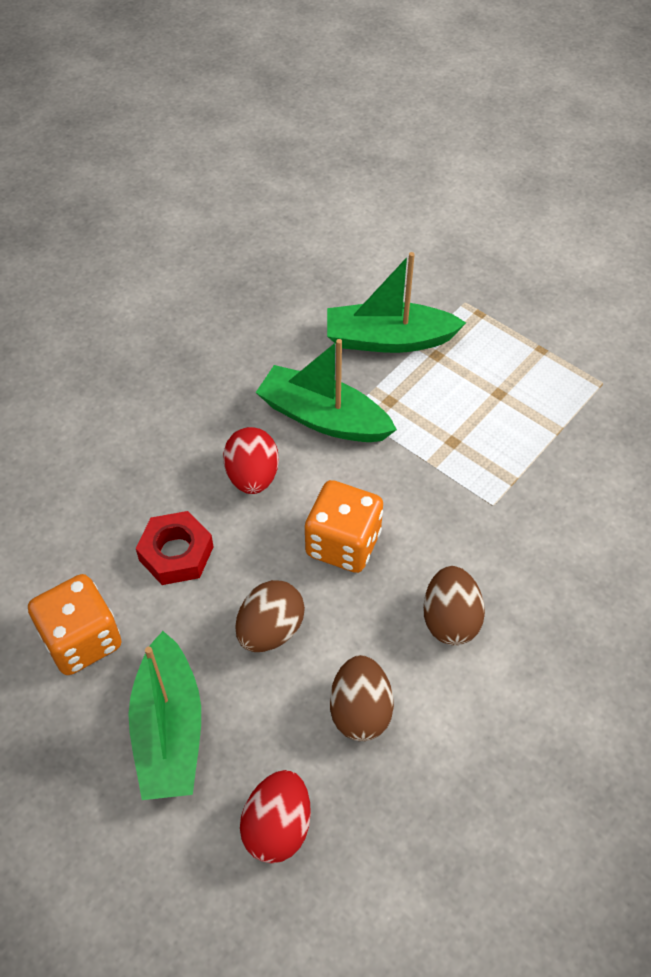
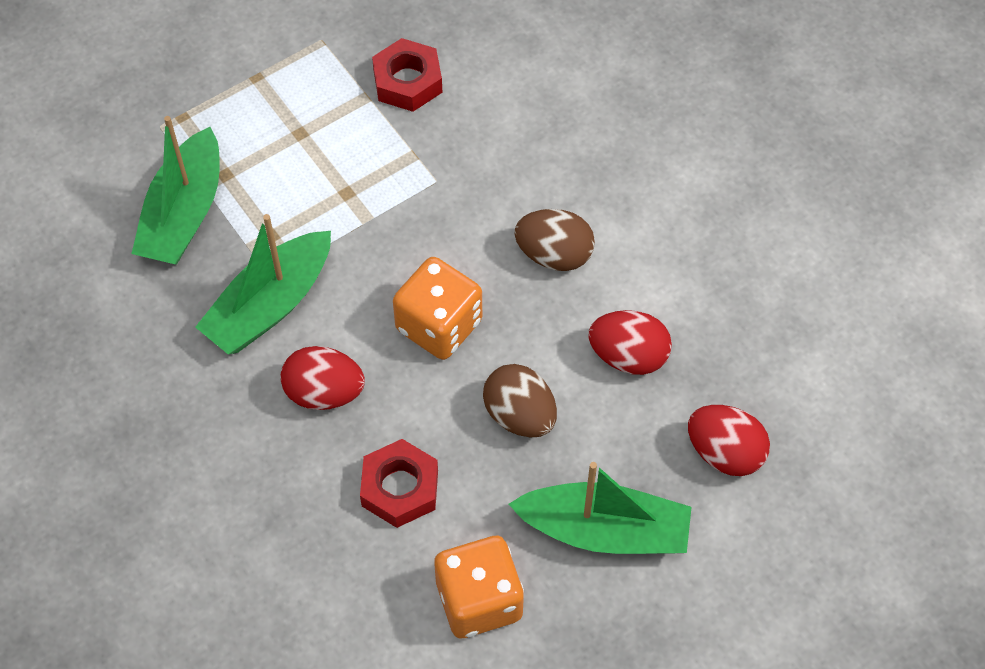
camera: 75 degrees left, 5 degrees up
brown egg [330,655,394,741] -> red egg [588,310,672,375]
none -> red nut [372,38,442,112]

